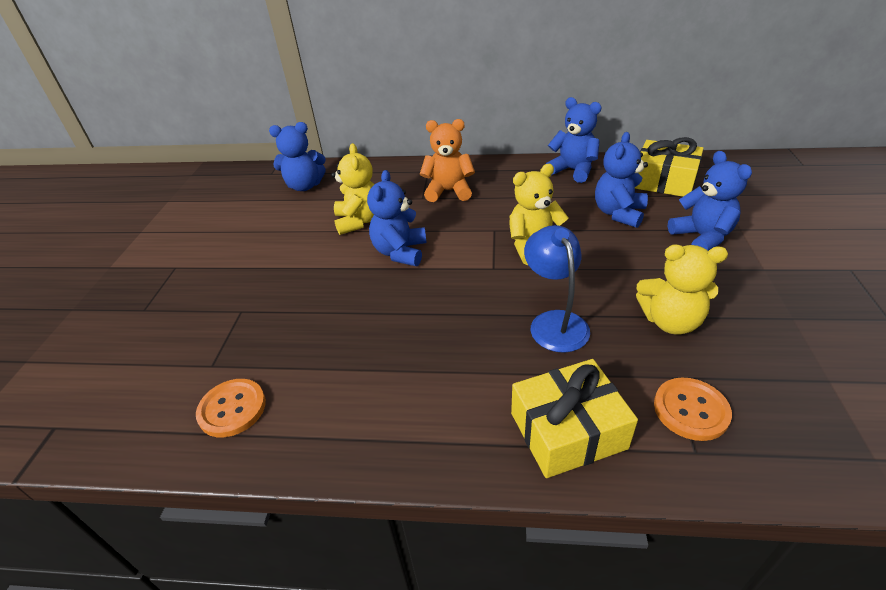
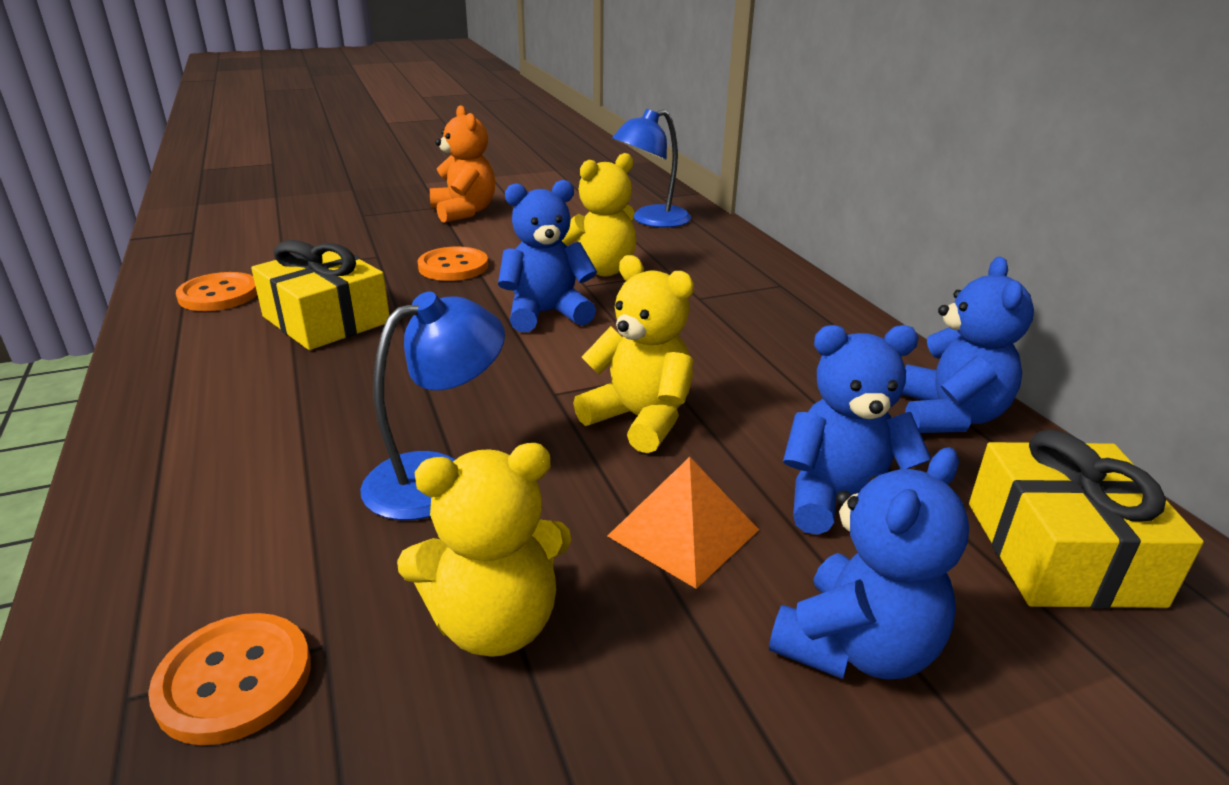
camera: 60 degrees right, 10 degrees down
blue teddy bear [269,122,326,191] -> blue lamp [612,109,691,228]
orange teddy bear [420,119,475,202] -> orange teddy bear moved to [430,105,495,223]
yellow gift [511,359,638,478] -> yellow gift moved to [251,240,389,350]
yellow teddy bear [636,244,728,335] -> yellow teddy bear turned 90 degrees counterclockwise [397,443,571,657]
none -> orange button [418,247,488,281]
none -> orange pyramid [608,457,759,589]

